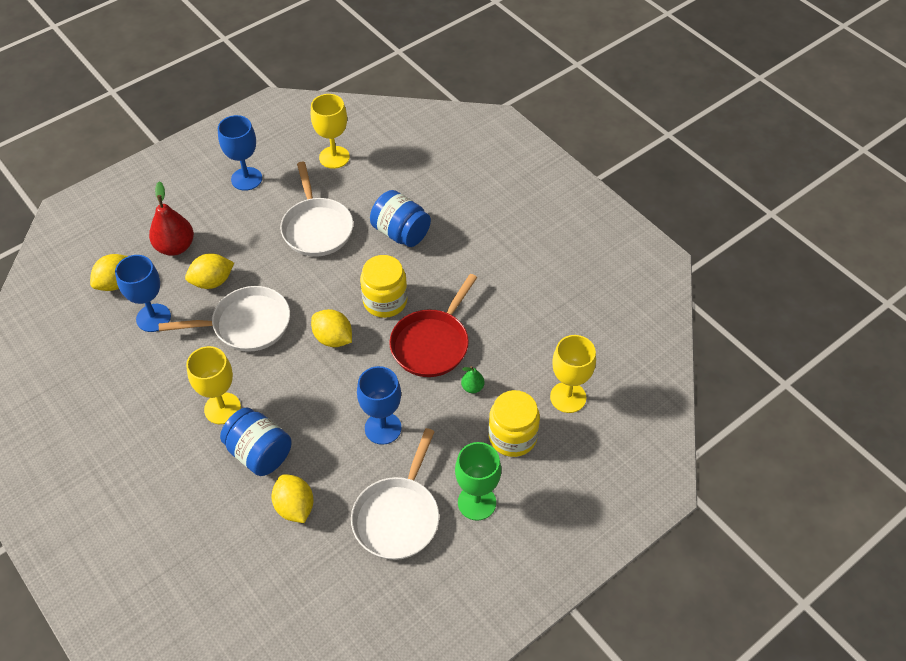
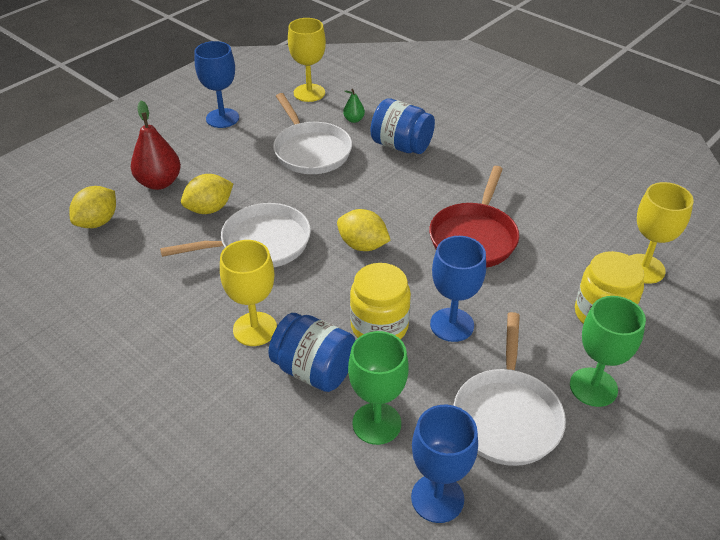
camera: 10 degrees left, 10 degrees down
blue goblet [115,255,171,332] -> blue goblet moved to [411,405,478,523]
yellow lemon [272,474,313,523] -> green goblet [348,331,409,445]
yellow jar [360,255,408,318] -> yellow jar moved to [350,263,411,339]
green pear [461,366,485,393] -> green pear moved to [343,89,365,123]

